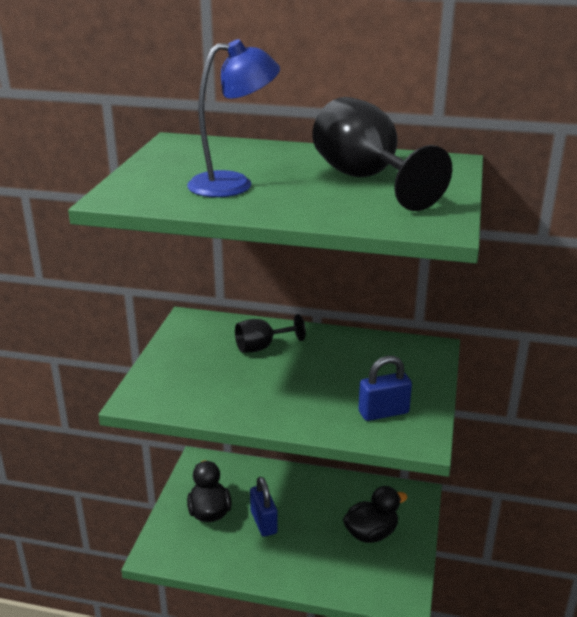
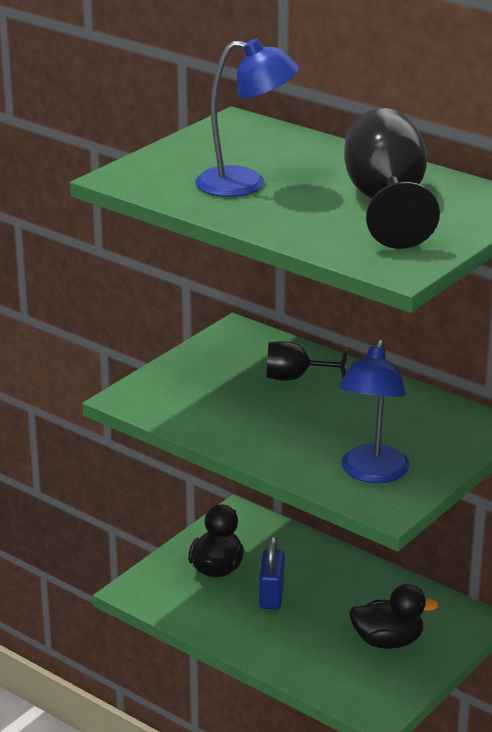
camera: 25 degrees right, 0 degrees up
blue padlock [358,356,412,421] -> blue lamp [339,339,410,483]

